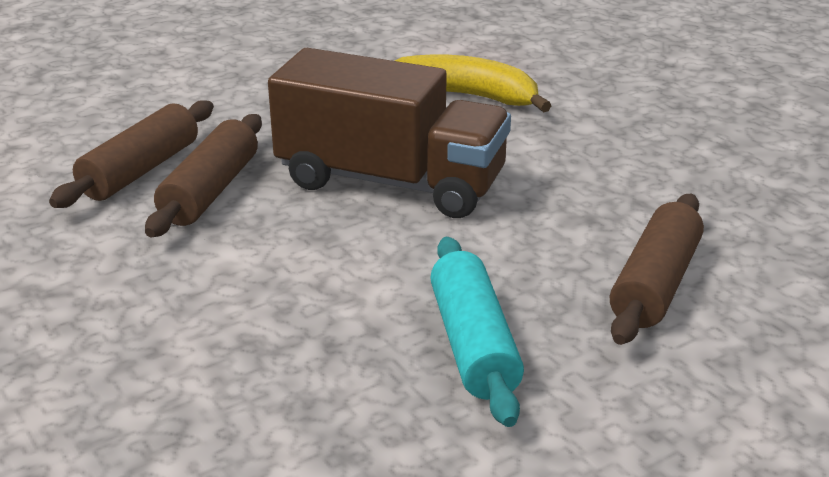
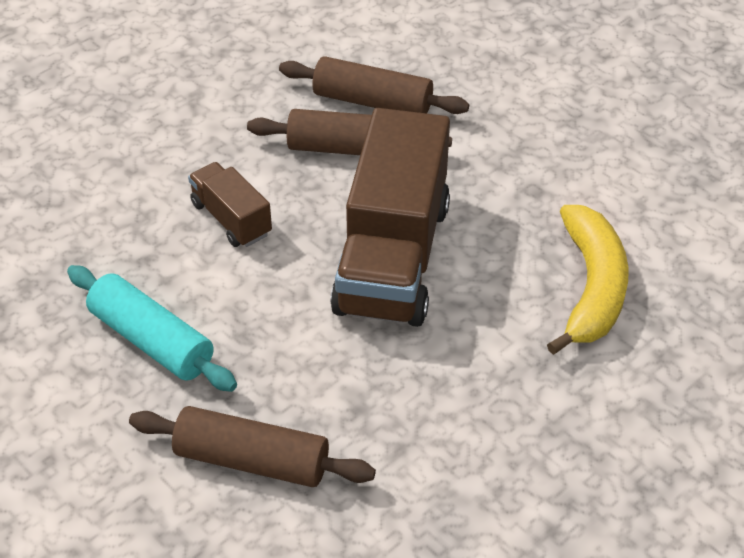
camera: 80 degrees right, 15 degrees up
turquoise rolling pin [430,237,524,427] -> turquoise rolling pin turned 60 degrees clockwise [67,265,237,392]
none -> brown truck [188,162,272,247]

